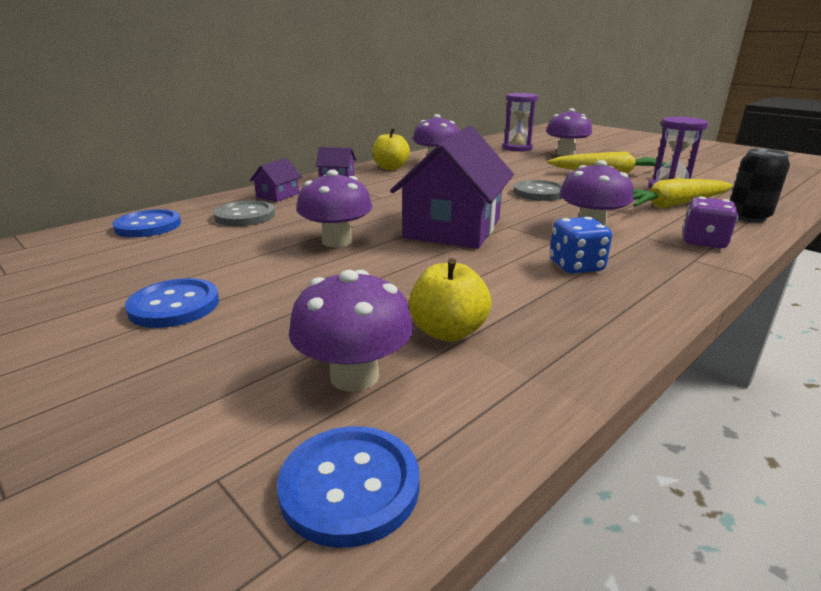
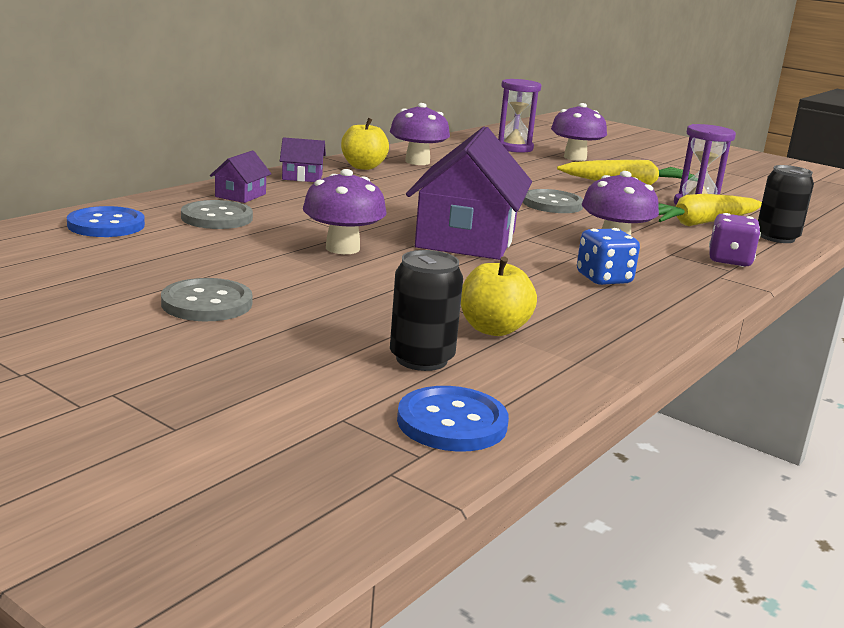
camera: 10 degrees left, 5 degrees down
blue button [125,278,219,328] -> grey button [161,278,252,321]
purple mushroom [289,270,414,392] -> black can [390,250,463,371]

